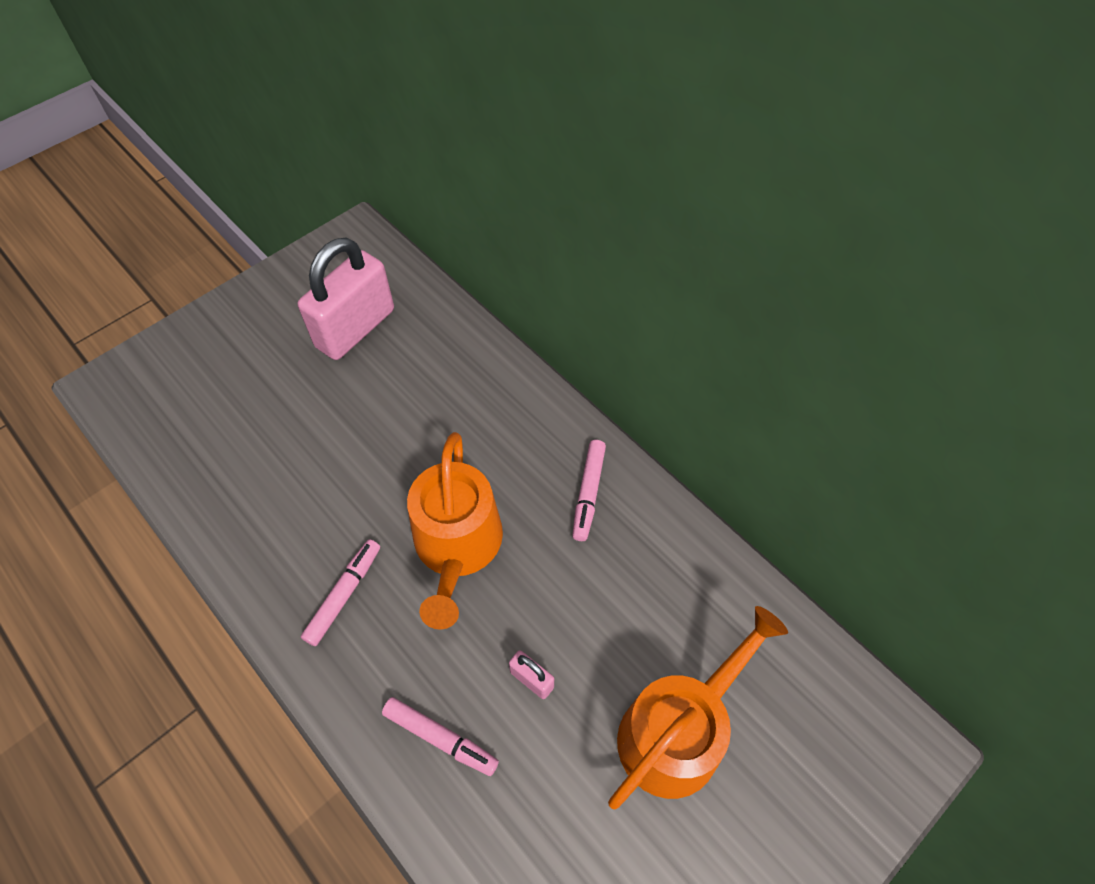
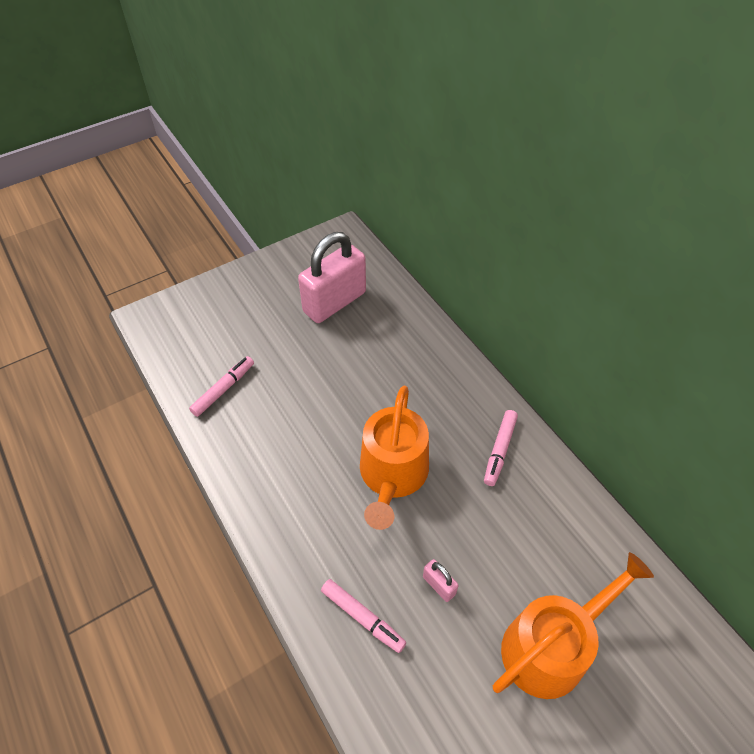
camera: 10 degrees right, 5 degrees down
pink marker [301,539,380,646] -> pink marker moved to [189,356,254,417]

